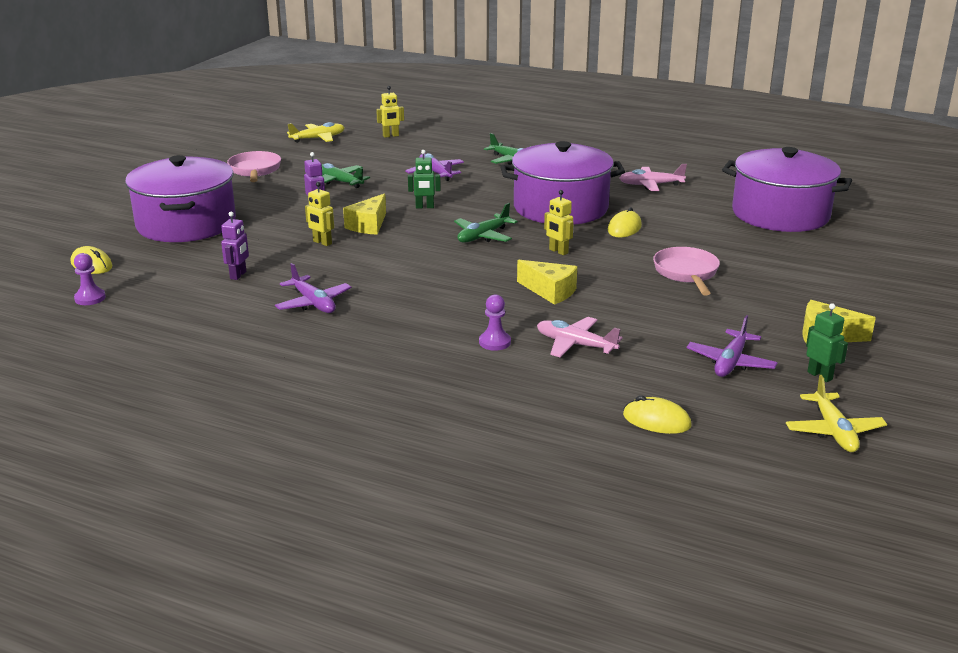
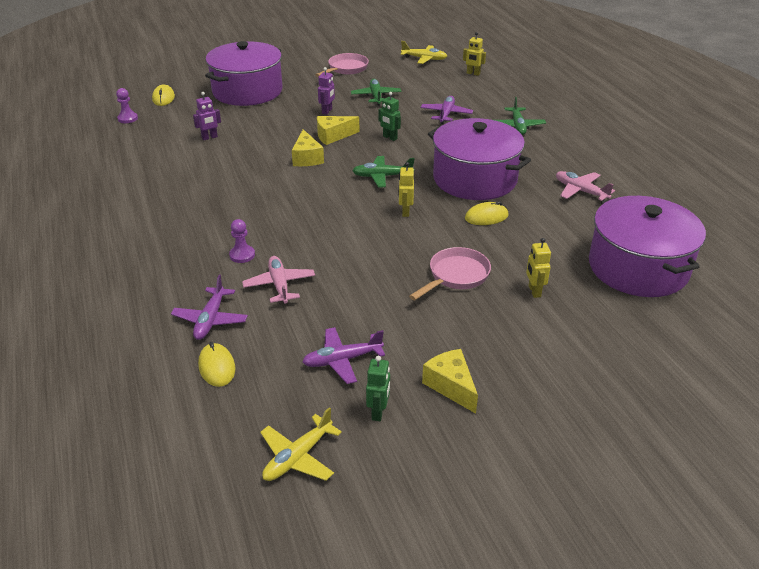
camera: 45 degrees right, 10 degrees up
purple plane [275,263,351,313] -> purple plane moved to [171,275,248,340]
yellow robot [305,182,334,246] -> yellow robot moved to [526,238,551,298]
yellow cheese [517,260,577,305] -> yellow cheese moved to [292,129,324,166]

